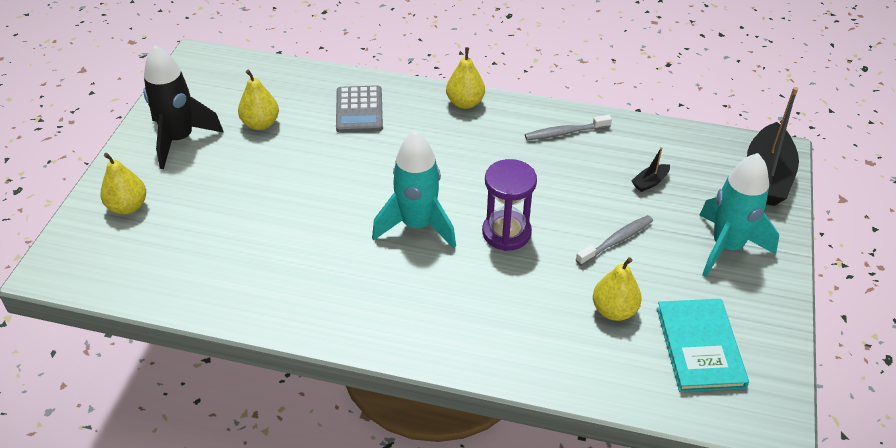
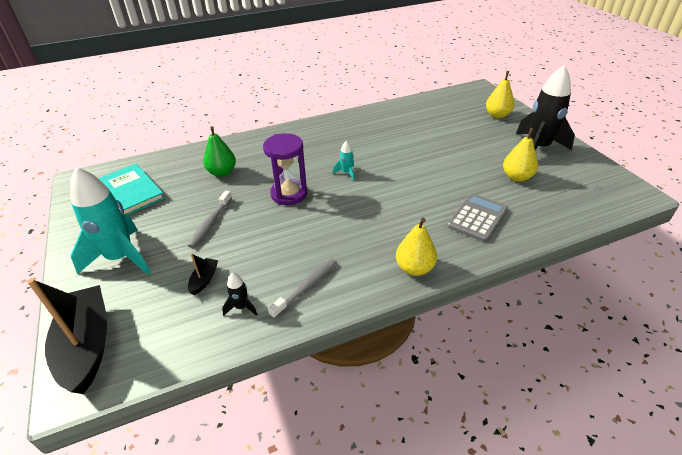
camera: 145 degrees right, 5 degrees down
grey calculator [336,85,383,133] -> grey calculator turned 75 degrees clockwise [447,193,508,242]
turquoise rocket [372,131,456,249] -> turquoise rocket [333,141,354,181], size x0.42
yellow pear [593,257,642,321] -> none
none -> green pear [203,126,236,177]
none -> black rocket [222,273,258,316]

